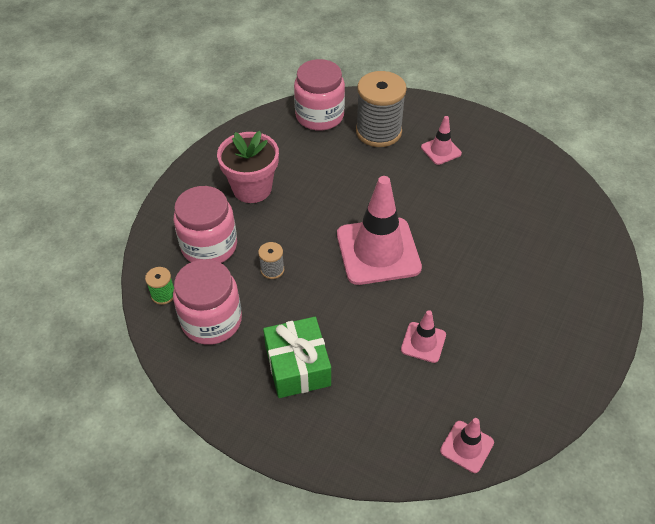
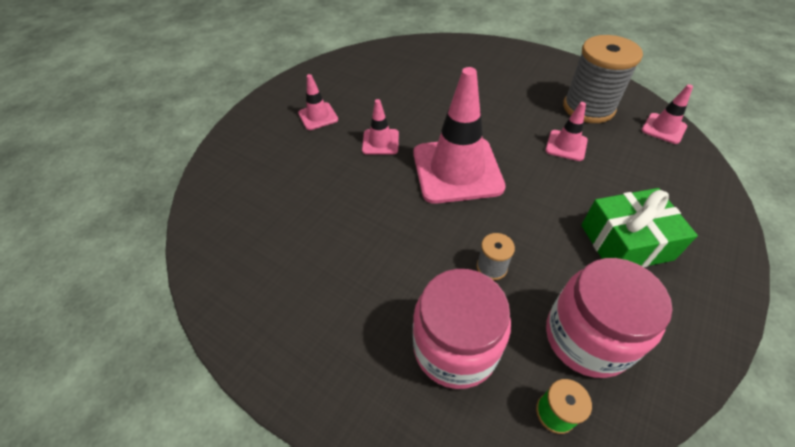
camera: 85 degrees left, 0 degrees up
pink flower pot [217,131,279,203] -> none
pink jar [294,59,345,131] -> none
grey spool [356,71,407,147] -> grey spool moved to [563,35,643,123]
none -> pink traffic cone [362,99,399,155]

